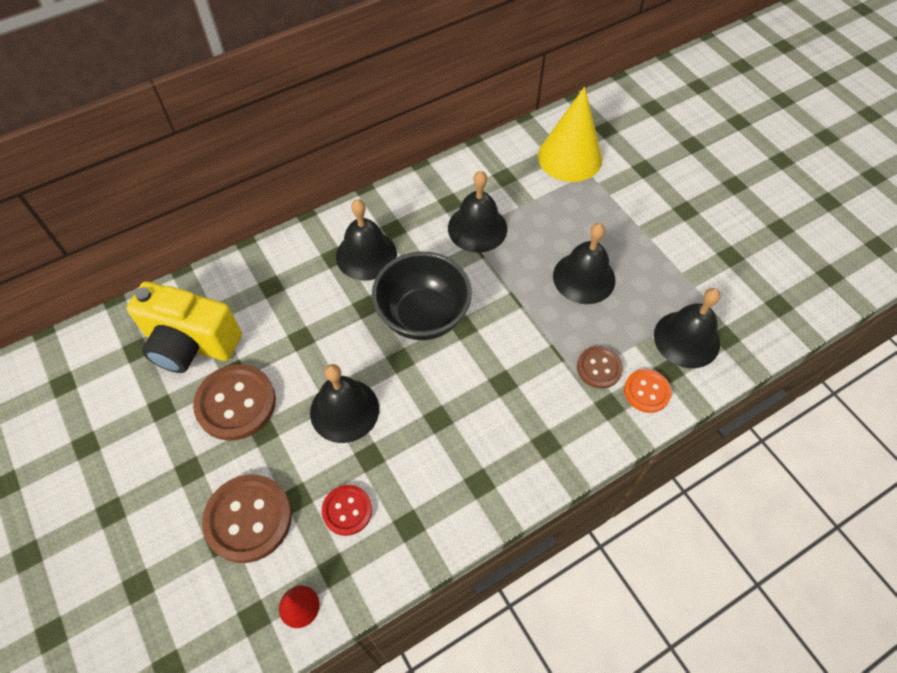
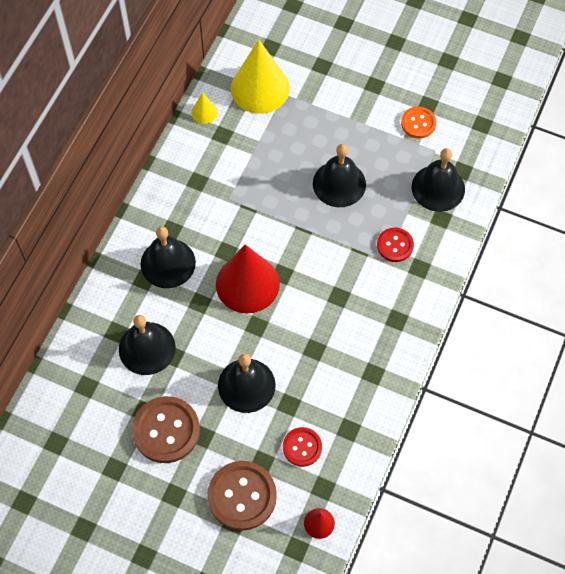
camera: 35 degrees left, 5 degrees up
yellow camera [127,281,242,373] -> none
black bowl [372,252,472,340] -> red cone [216,244,280,313]
black bell [448,171,507,253] -> black bell moved to [119,315,176,375]
brown button [577,346,623,388] -> red button [377,227,414,262]
orange button [624,369,672,413] -> orange button moved to [401,107,436,138]
none -> yellow cone [191,92,218,124]

